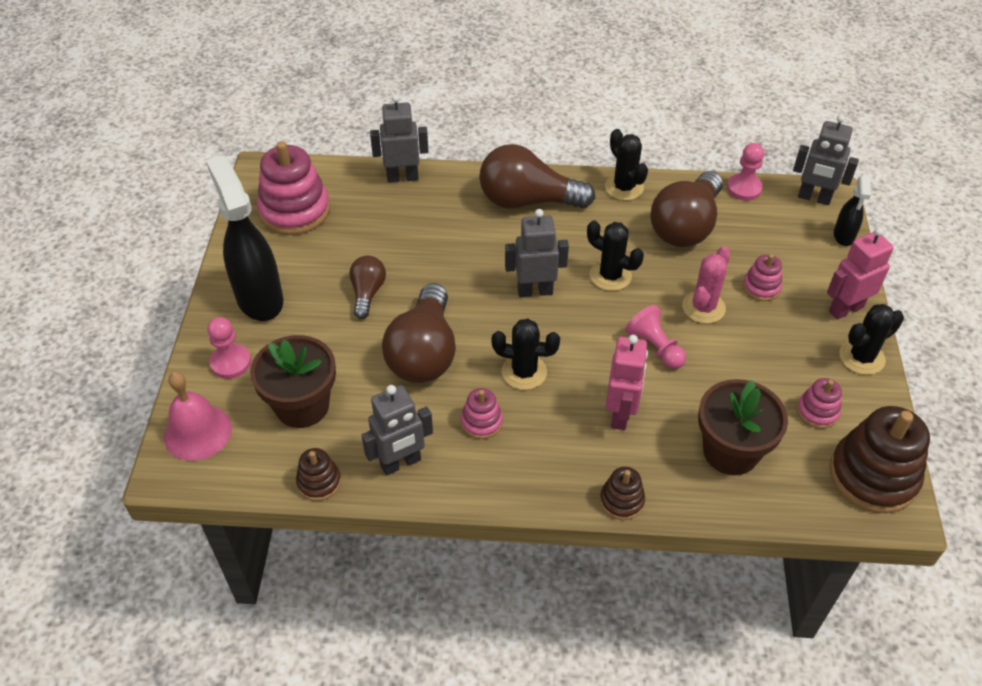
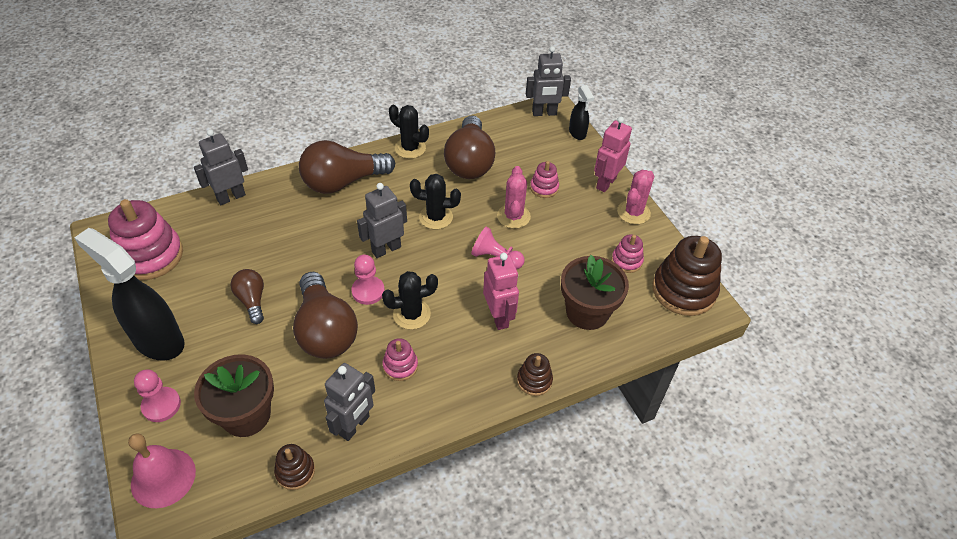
camera: 30 degrees left, 0 degrees up
pink pawn [727,143,764,201] -> pink pawn moved to [351,255,385,305]
black cactus [839,304,904,375] -> pink cactus [617,170,654,224]

